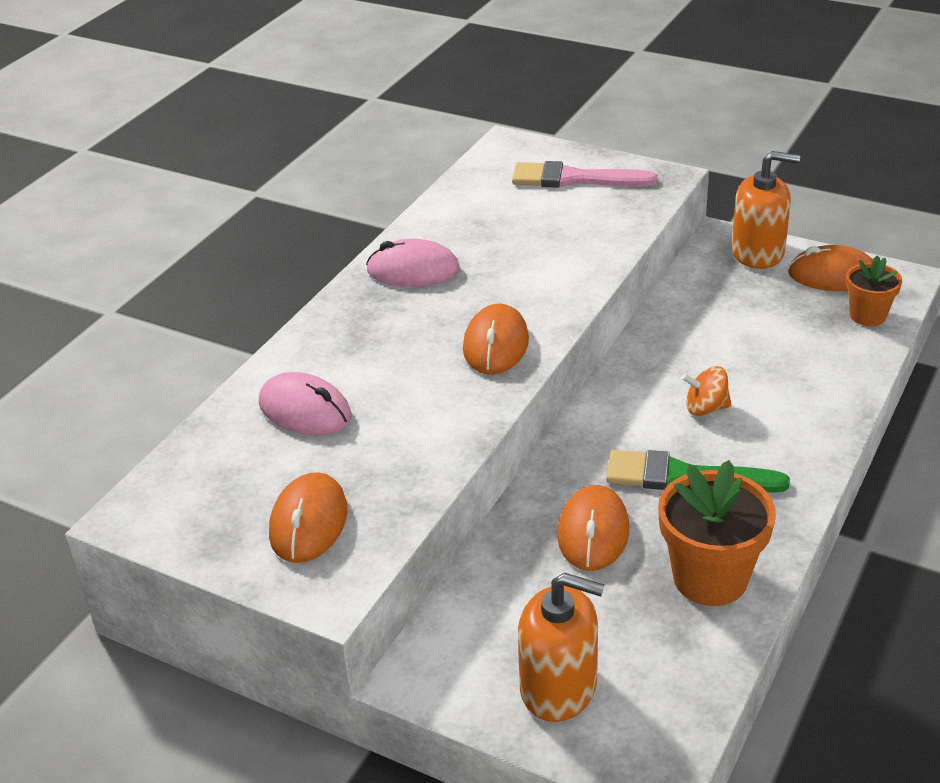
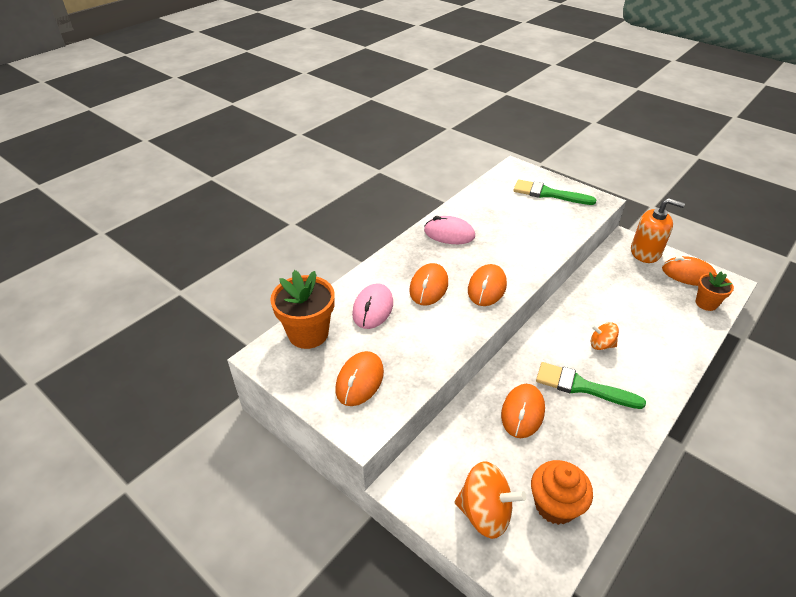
camera: 10 degrees right, 5 degrees up
pink mouse [259,372,352,435] -> pink mouse turned 60 degrees clockwise [352,283,393,329]
pink brush [512,161,658,188] -> green brush [514,179,597,205]
orange soap dispenser [518,572,605,722] -> orange spinning top [455,461,526,539]
orange flower pot [658,460,776,606] -> orange flower pot moved to [270,270,335,349]
none -> orange mouse [409,263,448,306]
none -> orange cupcake [531,460,593,525]

